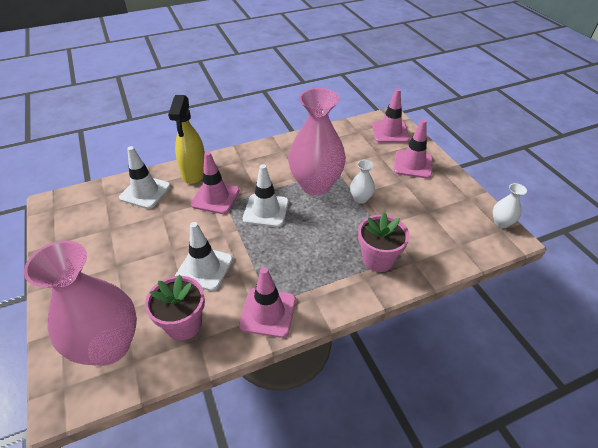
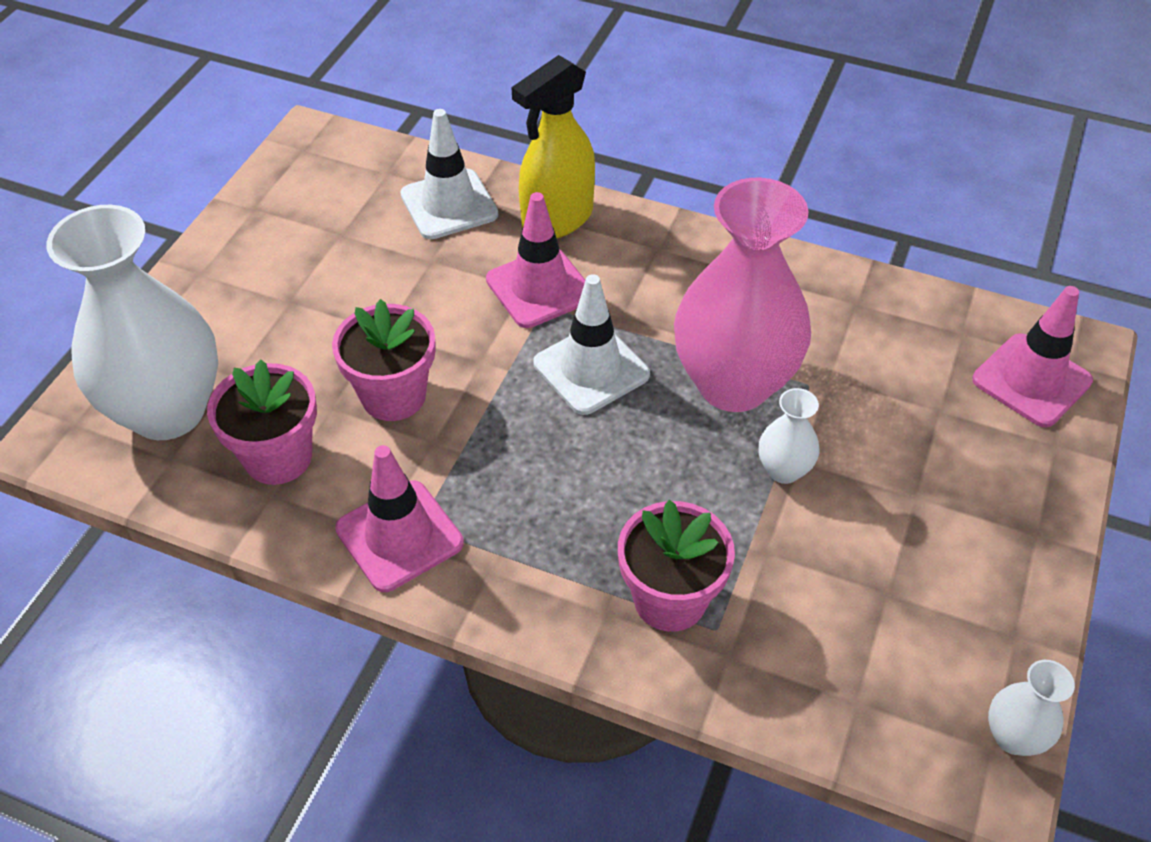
camera: 45 degrees right, 5 degrees up
pink vase [24,240,137,366] -> white vase [46,205,218,440]
white traffic cone [175,222,233,291] -> pink flower pot [332,299,436,421]
pink traffic cone [394,119,433,178] -> none

